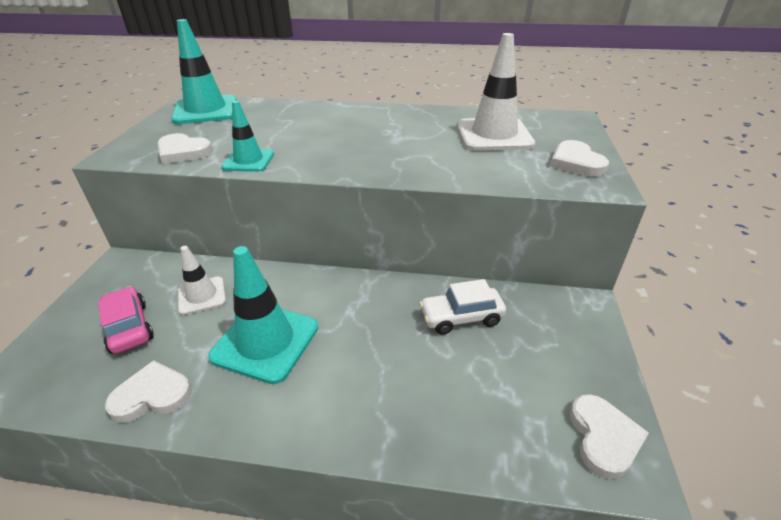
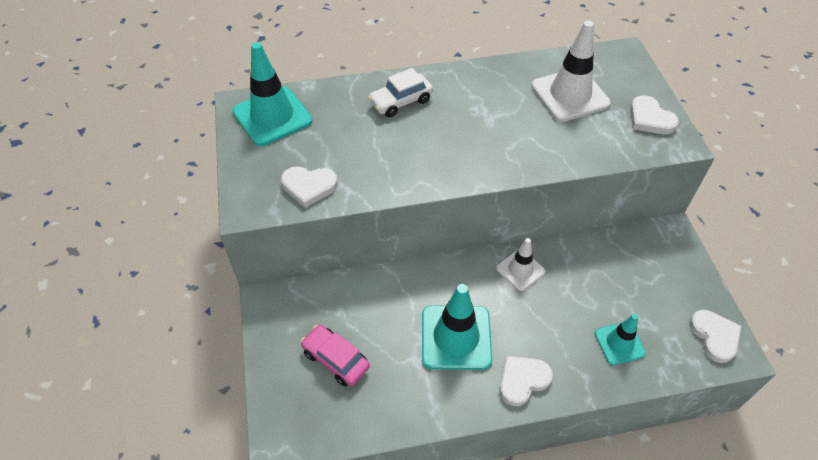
camera: 20 degrees left, 15 degrees up
white heart [105,360,192,423] -> white heart moved to [499,356,553,406]
white traffic cone [178,246,226,315] -> white traffic cone moved to [496,238,545,291]
turquoise traffic cone [221,101,274,172] -> turquoise traffic cone moved to [594,314,646,365]
white car [419,279,506,335] -> white car moved to [368,68,433,117]

